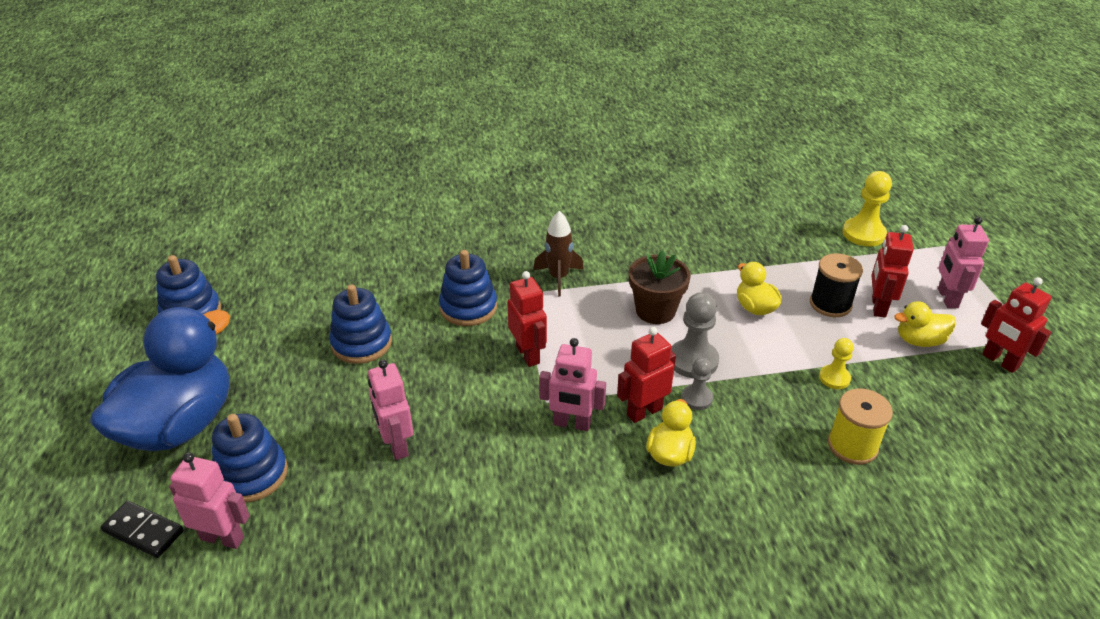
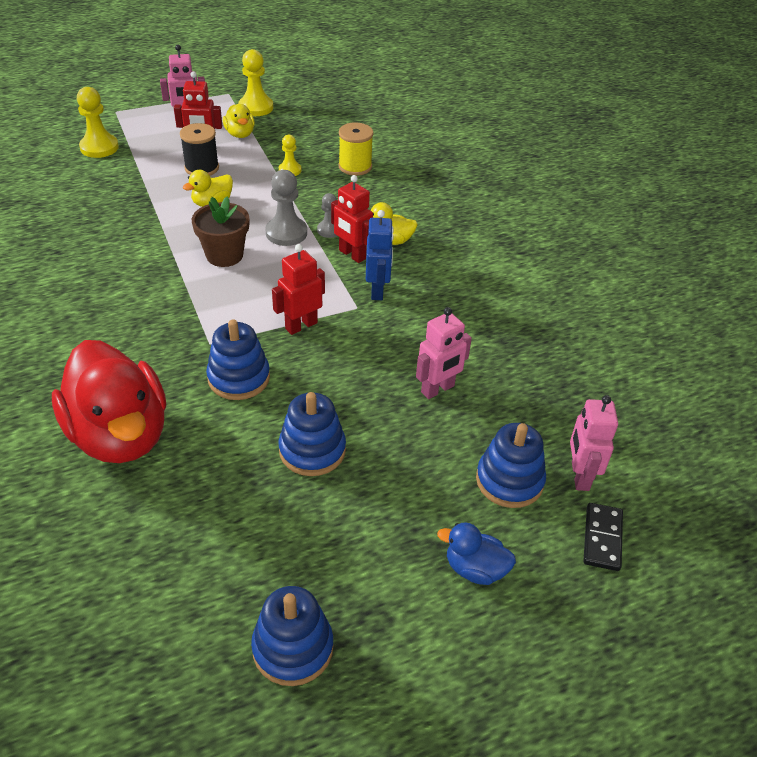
camera: 105 degrees left, 5 degrees up
blue duck [90,307,231,451] -> blue duck [437,522,516,585], size x0.44
brown rocket [533,211,584,296] -> none
pink robot [539,338,606,431] -> blue robot [366,210,394,300]
red robot [981,277,1051,373] -> yellow pawn [238,49,273,116]
none -> red duck [52,340,166,463]

